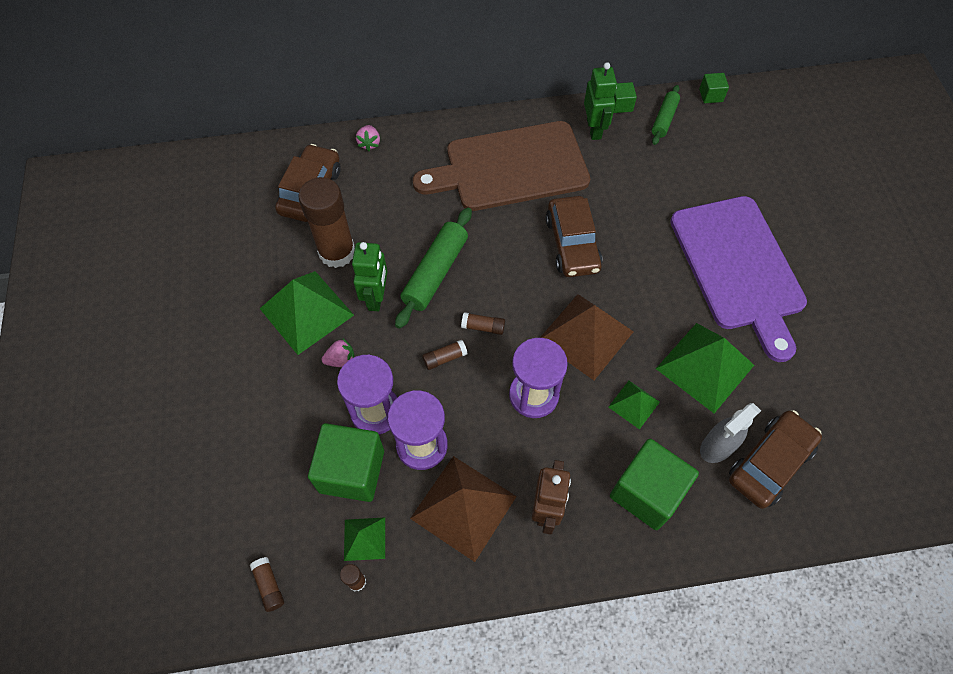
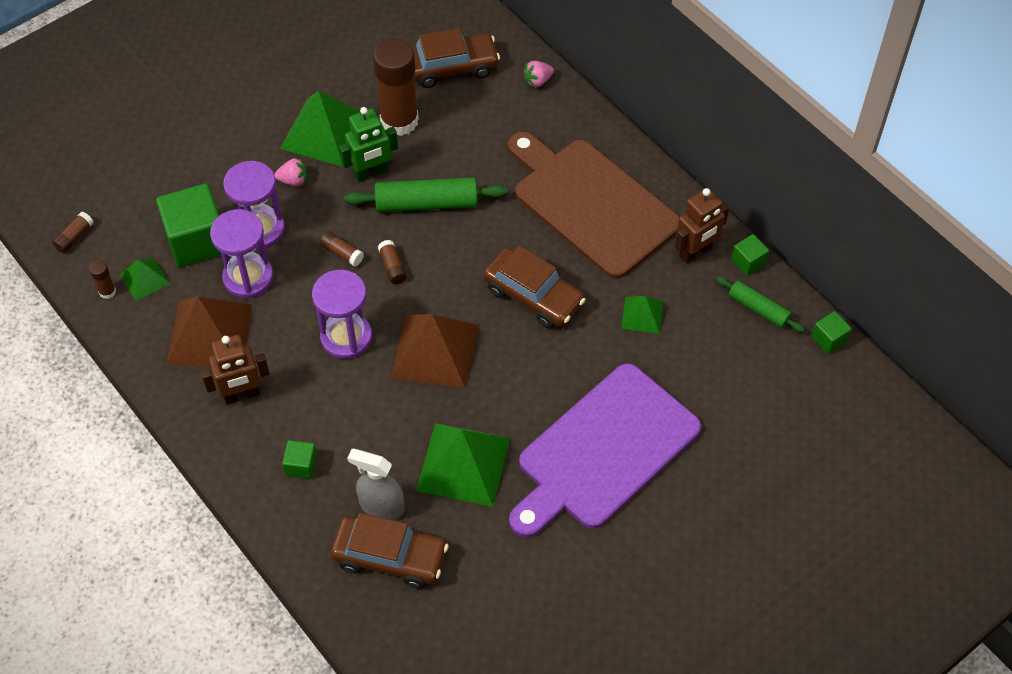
camera: 60 degrees right, 5 degrees down
pink strawberry [322,339,354,367] -> pink strawberry turned 45 degrees counterclockwise [274,158,307,186]
brown car [546,196,603,277] -> brown car turned 105 degrees counterclockwise [484,246,585,329]
green robot [584,62,617,140] -> brown robot [675,188,729,264]
green pyramid [608,381,660,430] -> green pyramid moved to [621,296,664,334]
green cube [610,439,699,530] -> green cube [282,440,317,479], size x0.47
green rolling pin [652,85,680,145] -> green rolling pin turned 45 degrees clockwise [716,276,805,333]

